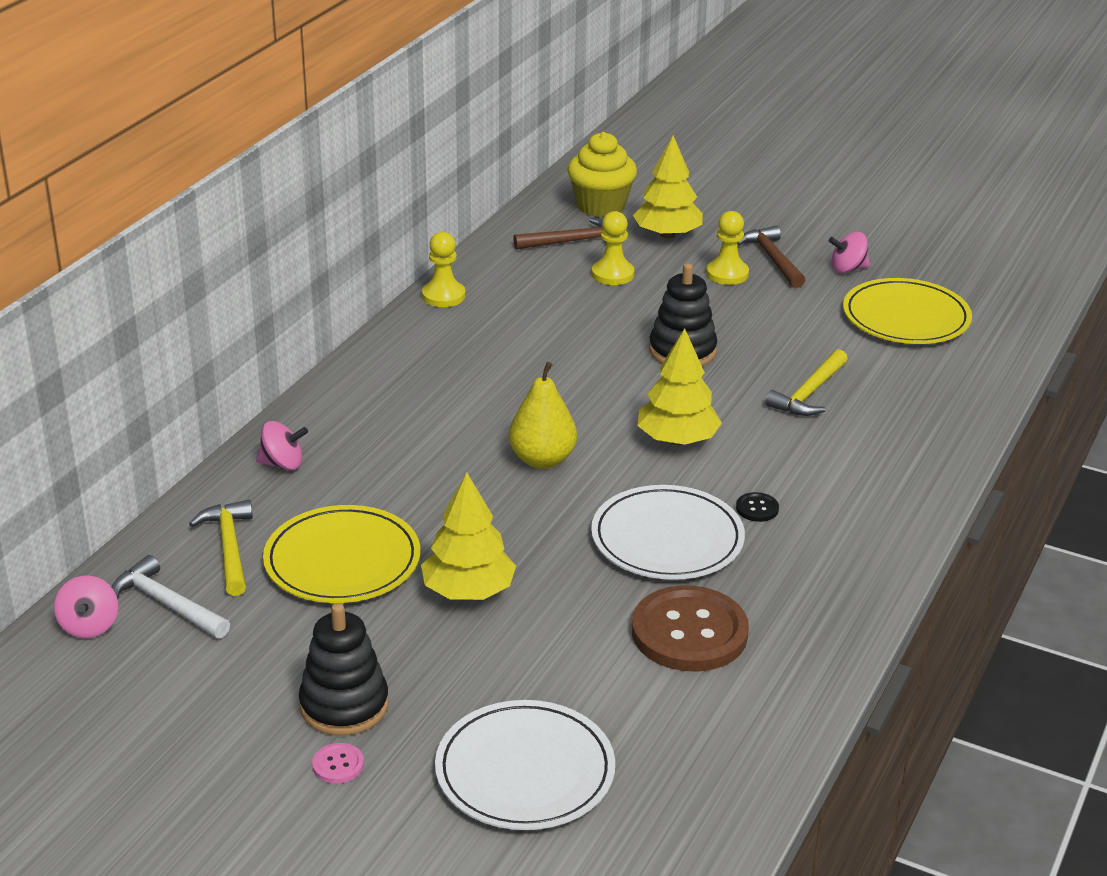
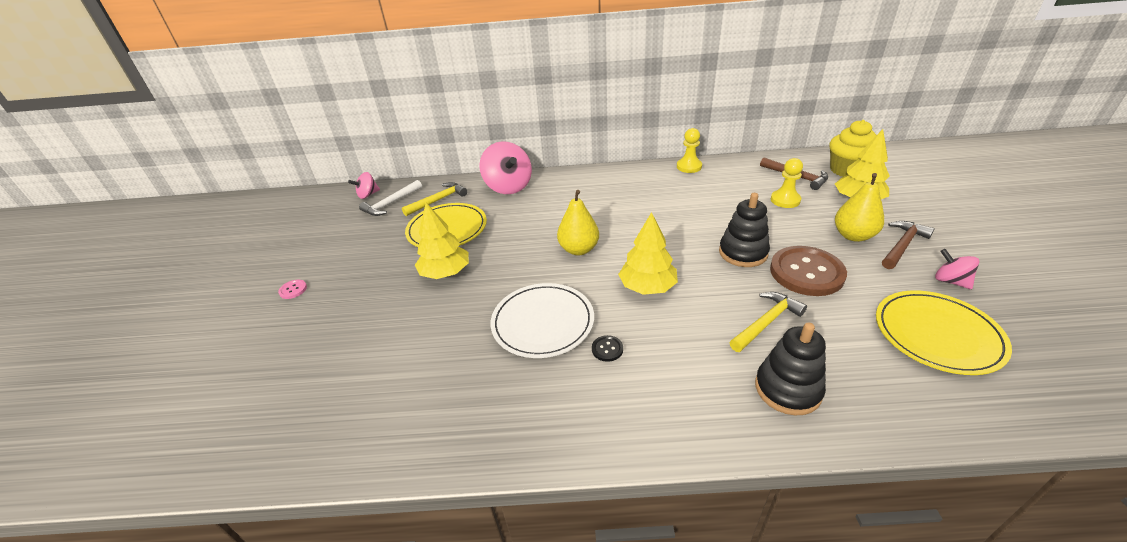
camera: 65 degrees right, 5 degrees up
white hammer [111,555,230,639] -> white hammer turned 150 degrees counterclockwise [359,180,422,216]
pink spinning top [256,421,308,470] -> pink spinning top [480,141,532,194], size x1.89
black stacking toy [299,603,389,736] -> black stacking toy moved to [755,322,826,415]
white plate [435,700,615,830] -> none
brown button [632,585,749,672] -> brown button moved to [770,246,847,296]
yellow pawn [706,211,749,285] -> yellow pear [835,173,884,242]
yellow hammer [766,349,848,416] -> yellow hammer turned 135 degrees clockwise [729,292,807,352]

